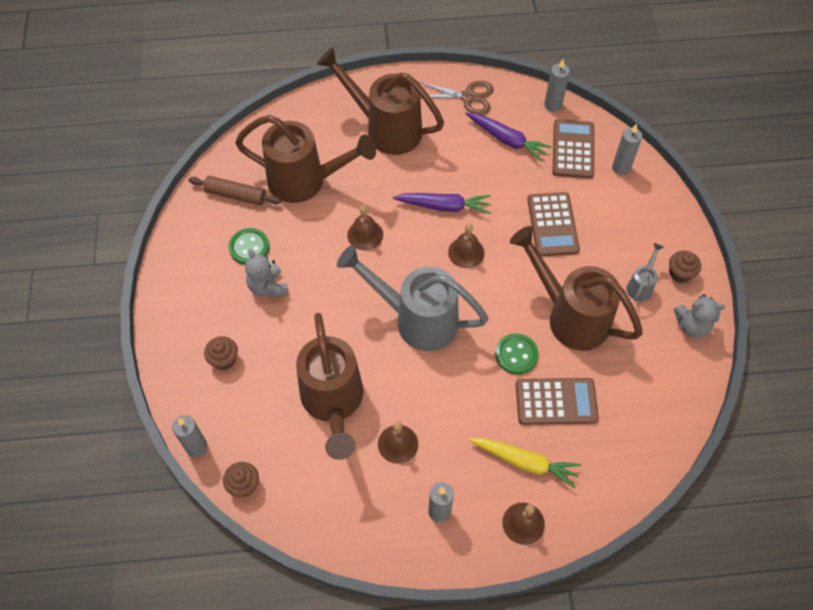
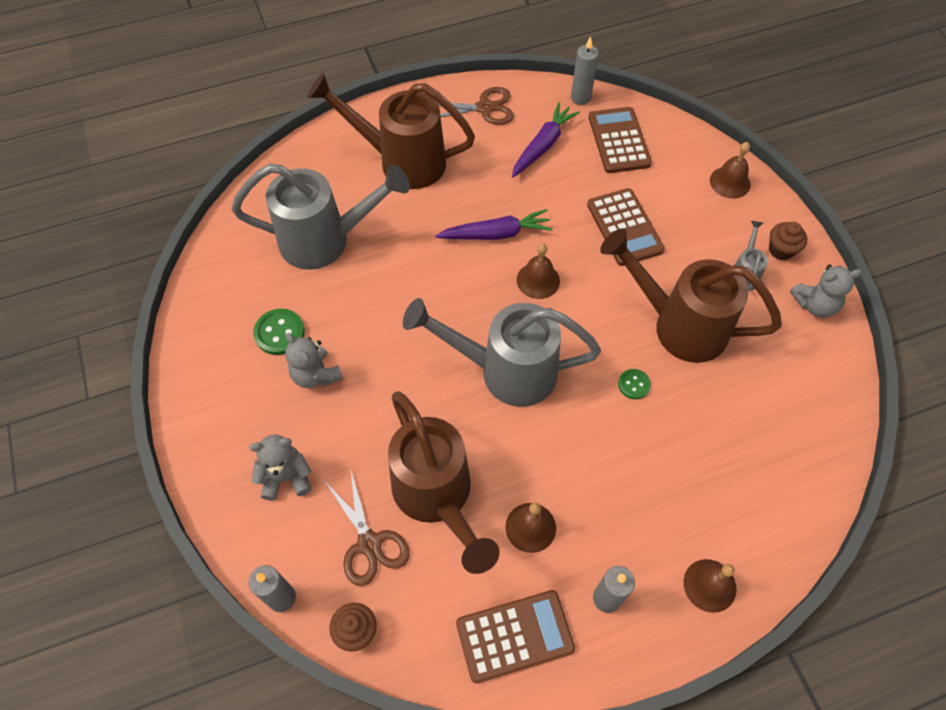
camera: 15 degrees left, 0 degrees up
brown rolling pin [188,176,281,205] -> none
brown cupcake [204,336,238,370] -> grey teddy bear [249,435,312,501]
brown watering can [235,115,376,203] -> grey watering can [232,164,410,270]
brown bell [347,205,383,250] -> brown bell moved to [710,142,751,199]
purple carrot [466,112,552,162] -> purple carrot turned 75 degrees counterclockwise [512,102,580,178]
yellow carrot [469,438,582,489] -> none
green button [495,333,539,374] -> green button [618,369,651,399], size x0.62
brown calculator [516,378,599,425] -> brown calculator moved to [456,590,575,683]
grey candle [612,124,642,175] -> none
none -> brown scissors [326,467,410,586]

